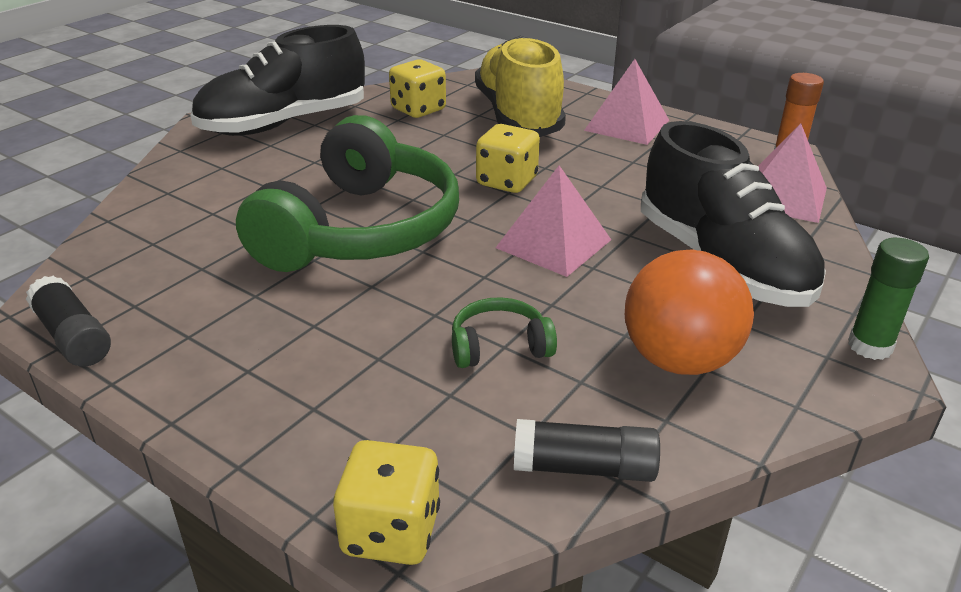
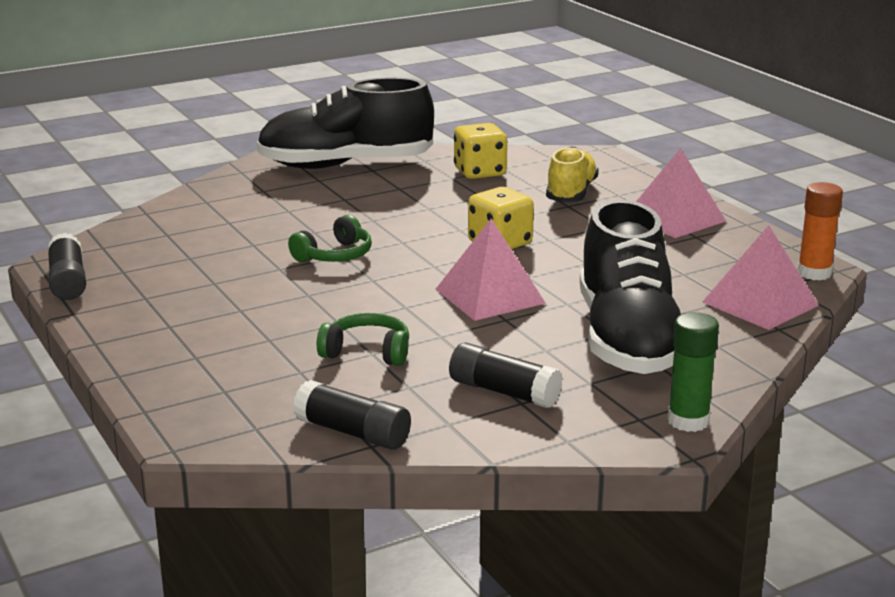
camera: 25 degrees right, 10 degrees down
green headphones [236,115,459,272] -> green headphones [288,215,372,262], size x0.41
yellow dice [333,440,440,565] -> none
yellow shoe [475,36,566,137] -> yellow shoe [546,146,599,203], size x0.58
orange ball [625,249,754,375] -> black glue stick [449,342,563,408]

